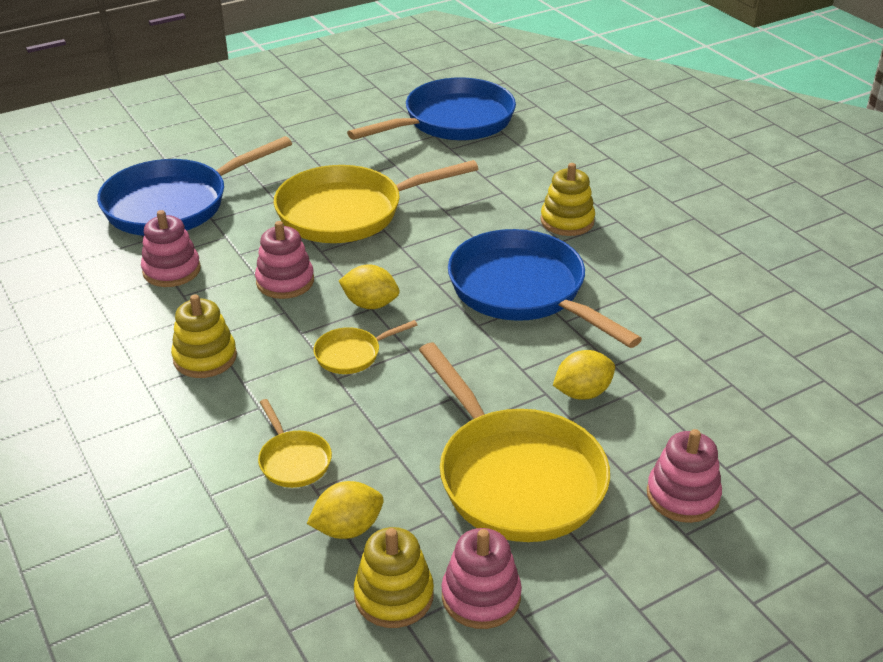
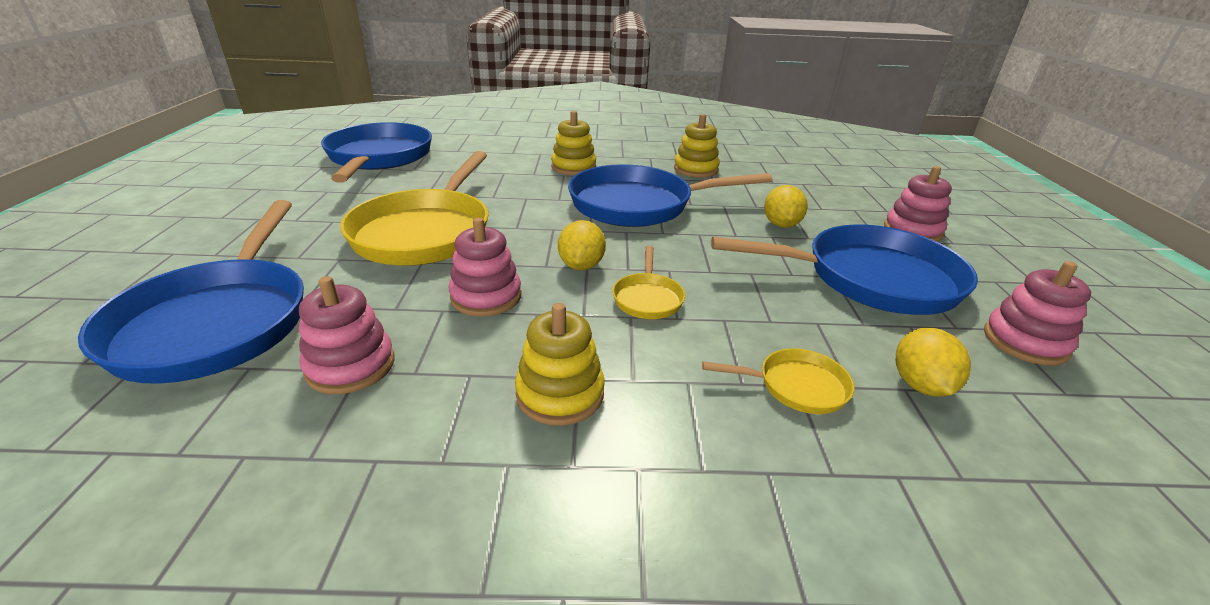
camera: 60 degrees left, 5 degrees down
yellow lemon [339,264,400,309] -> yellow lemon turned 45 degrees counterclockwise [558,220,606,270]
yellow stacking toy [354,527,434,628] -> yellow stacking toy moved to [674,114,720,178]
yellow pan [419,343,610,542] -> blue pan [711,224,978,315]

